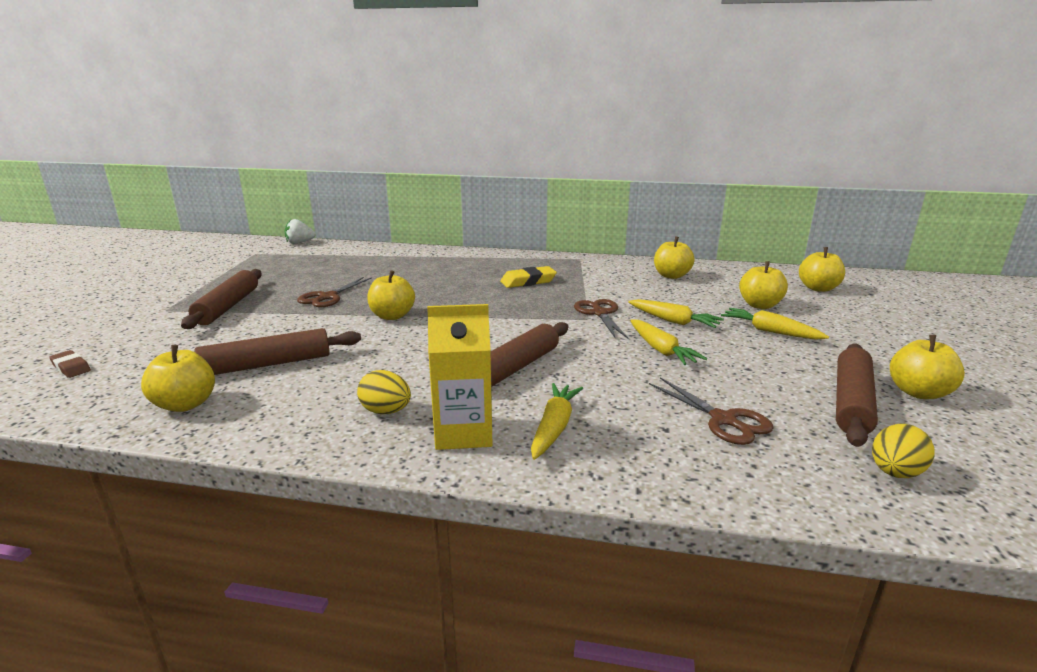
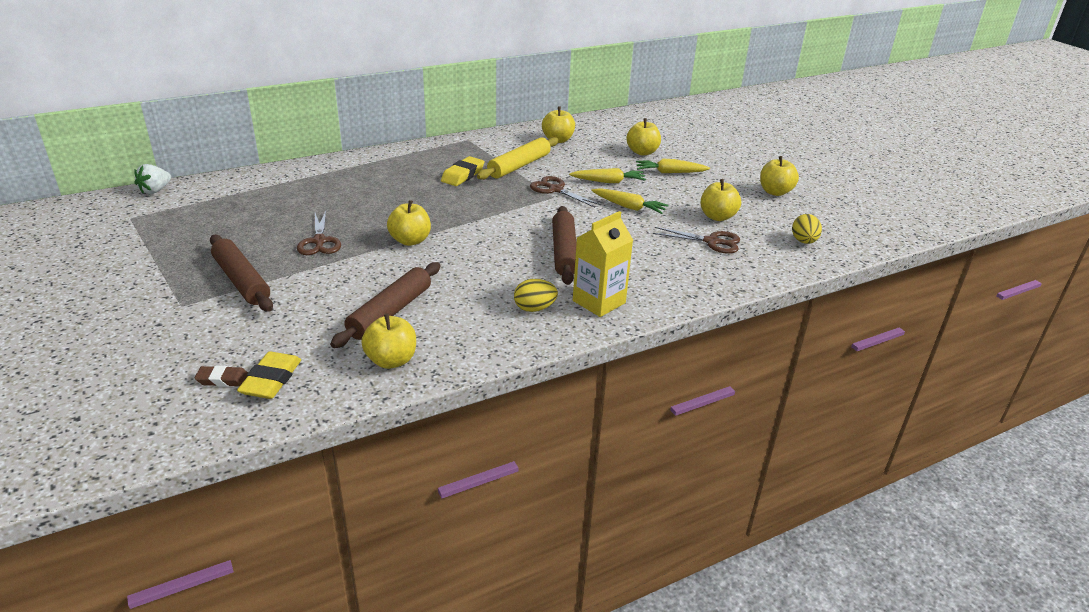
camera: 40 degrees left, 10 degrees up
yellow carrot [531,383,583,460] -> none
yellow apple [799,247,845,292] -> yellow apple moved to [701,179,741,221]
brown rolling pin [836,344,878,447] -> none
none -> yellow eraser [237,352,301,399]
none -> yellow rolling pin [477,137,559,180]

